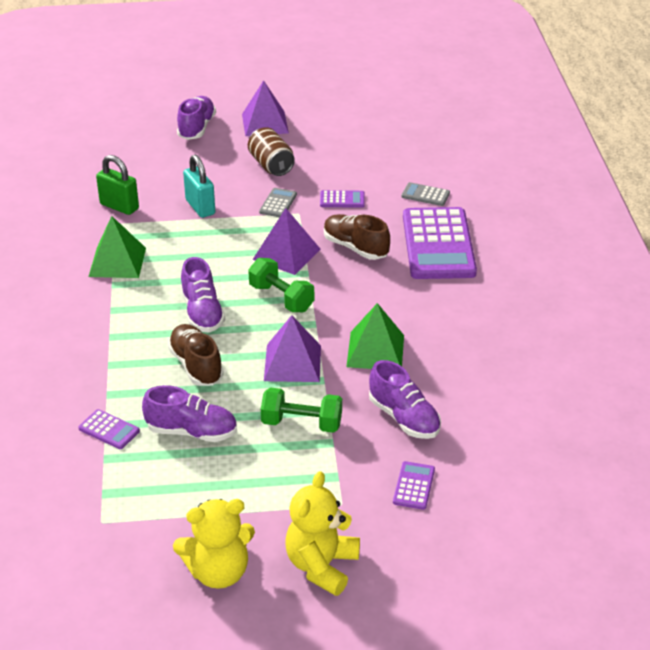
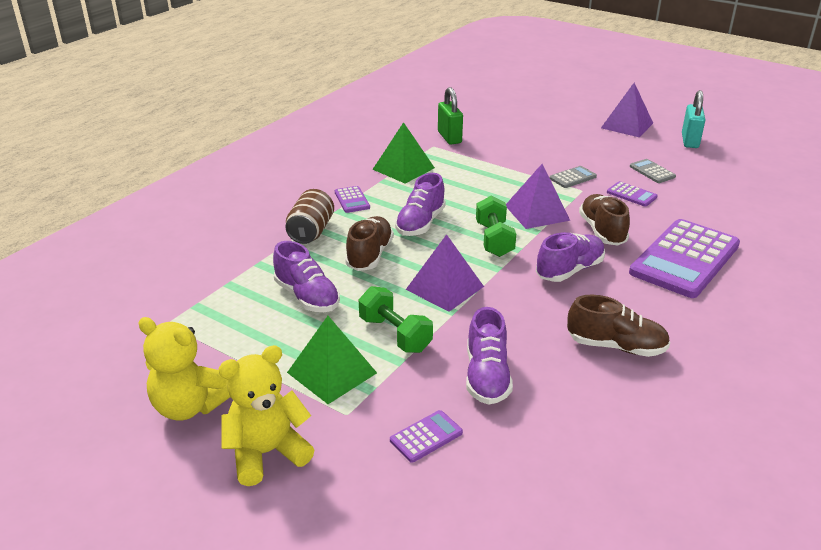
camera: 40 degrees right, 5 degrees down
purple calculator [78,409,140,449] -> purple calculator moved to [335,186,370,213]
purple shoe [177,96,216,140] -> purple shoe moved to [536,232,605,282]
turquoise padlock [183,155,215,218] -> turquoise padlock moved to [682,90,705,148]
brown can [248,127,295,176] -> brown can moved to [285,189,334,244]
green pyramid [346,303,404,369] -> green pyramid moved to [287,316,377,404]
grey calculator [401,182,450,206] -> grey calculator moved to [630,159,676,183]
none -> brown shoe [567,295,670,357]

